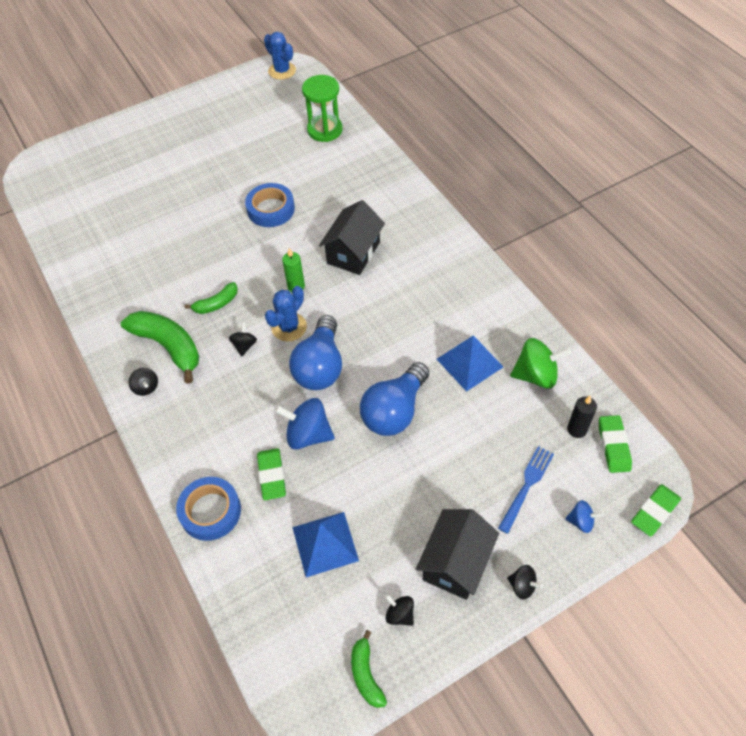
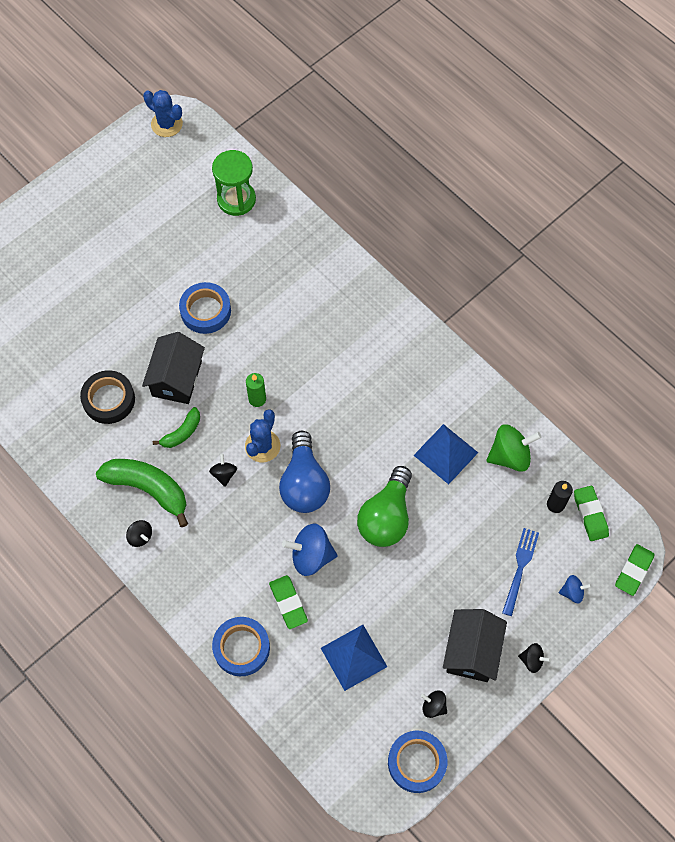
camera: 15 degrees left, 10 degrees up
black house [319,200,385,275] -> black house moved to [142,332,205,404]
green banana [351,630,387,708] -> blue tape [388,731,447,793]
blue light bulb [360,362,429,436] -> green light bulb [357,466,412,547]
none -> black tape [80,370,135,424]

